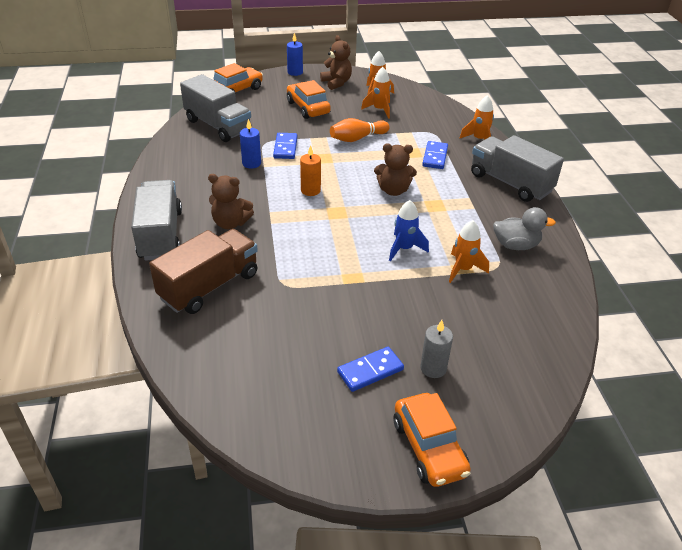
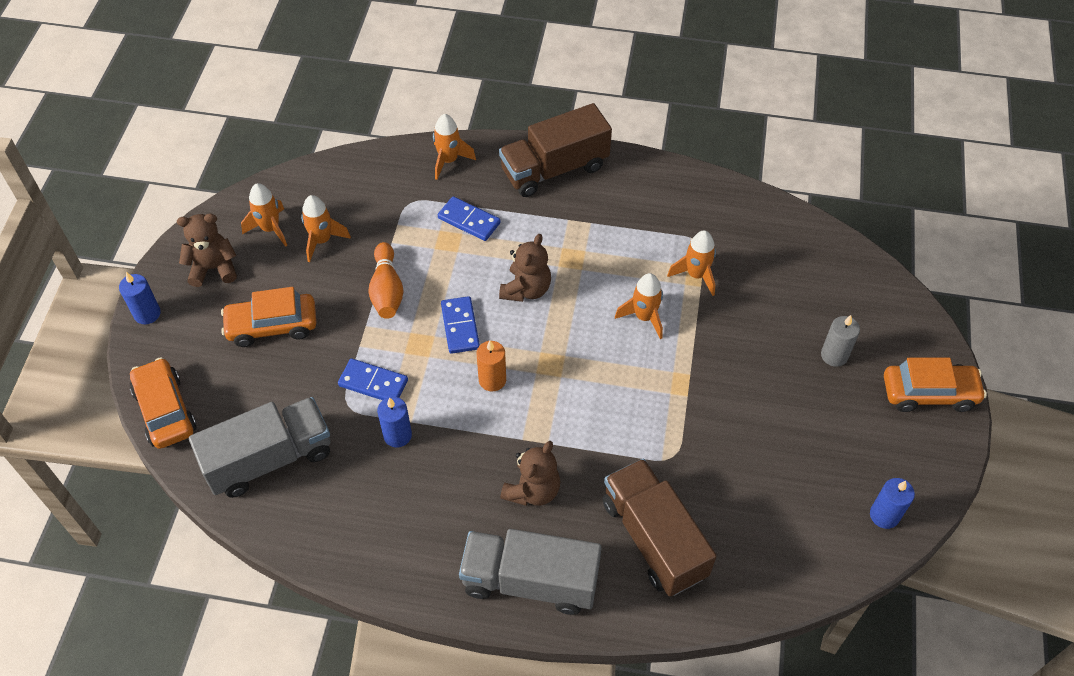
camera: 70 degrees left, 15 degrees up
blue domino [337,347,404,392] -> blue domino moved to [441,296,480,354]
blue rocket [389,200,429,261] -> orange rocket [615,273,663,339]
grey truck [471,135,564,202] -> brown truck [499,103,612,197]
grey duck [493,207,556,250] -> none
none -> blue candle [870,478,915,529]

